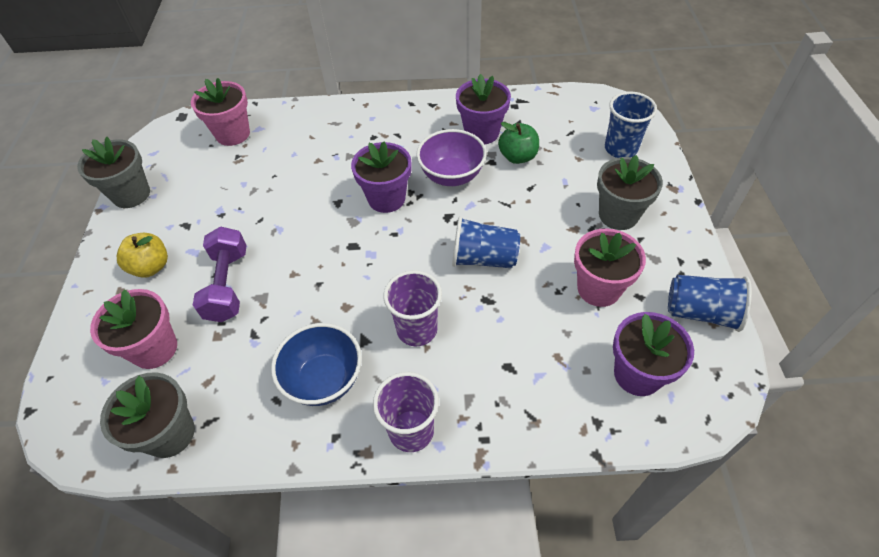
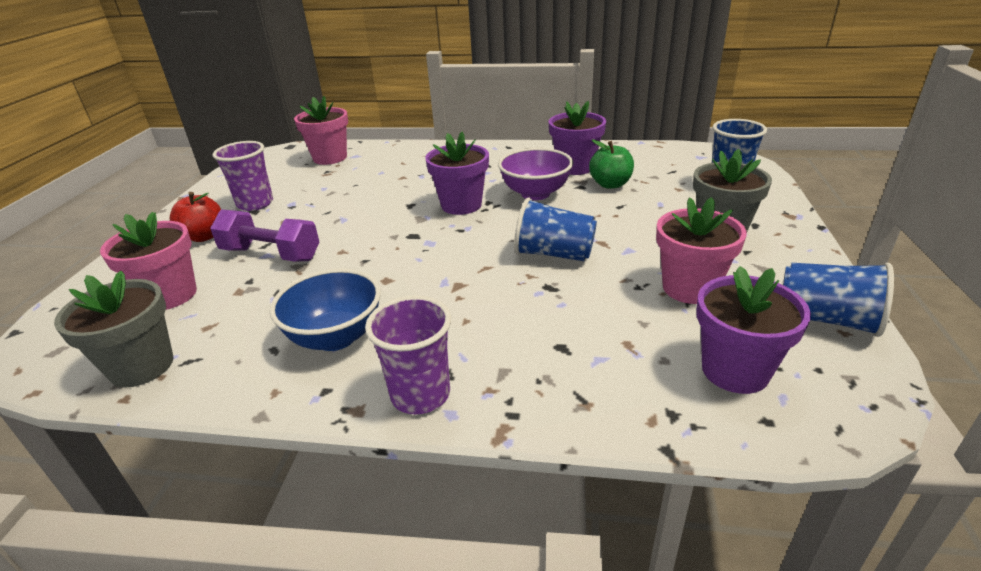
camera: 10 degrees right, 20 degrees down
grey flower pot [77,137,150,208] -> none
yellow apple [117,233,168,278] -> red apple [170,192,221,242]
purple dumbbell [193,226,247,322] -> purple dumbbell turned 75 degrees counterclockwise [210,209,319,262]
purple cup [383,270,442,346] -> purple cup moved to [213,141,273,211]

